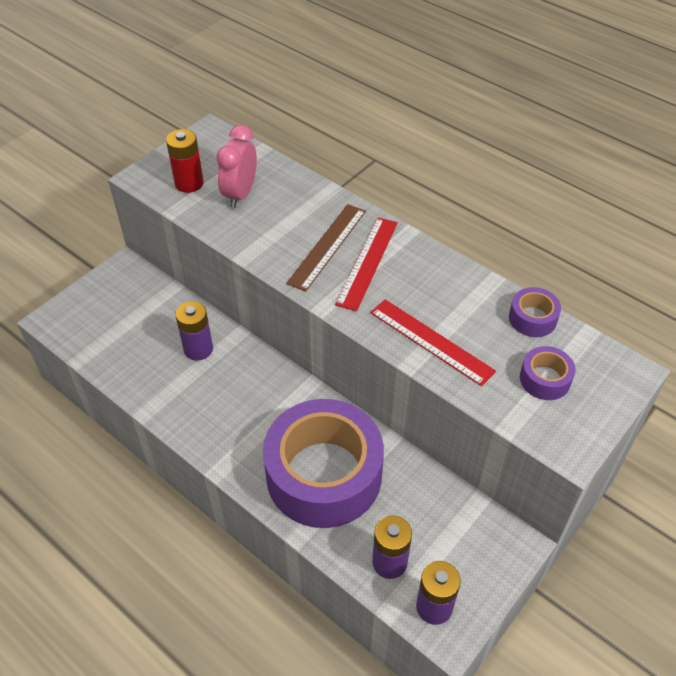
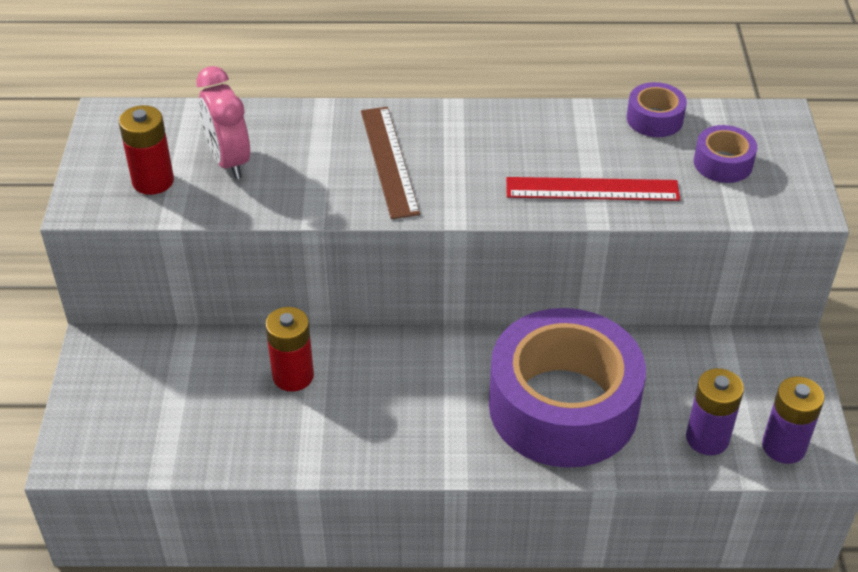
camera: 40 degrees left, 5 degrees down
purple battery [175,301,213,361] -> red battery [265,307,314,392]
red ruler [335,217,398,311] -> none

